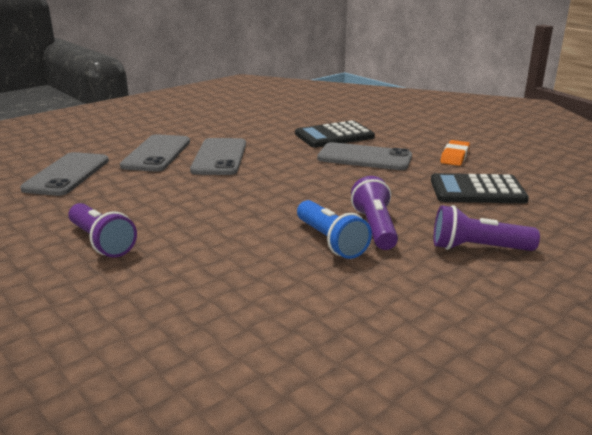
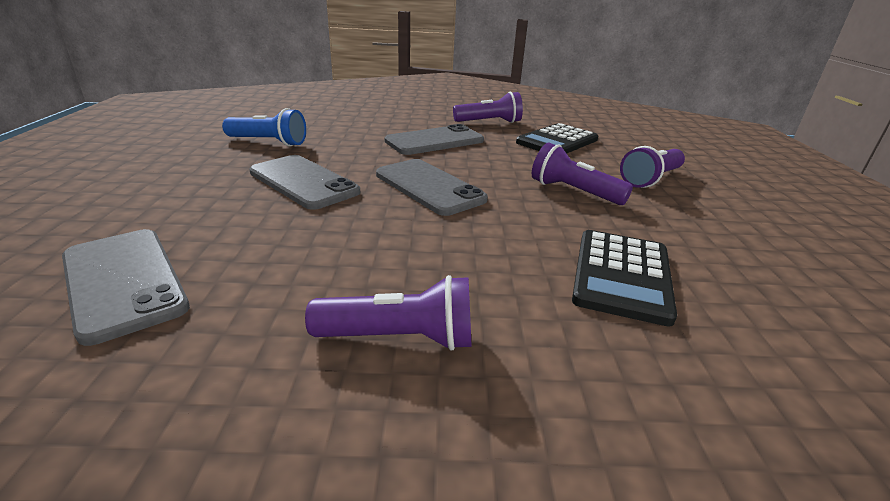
camera: 50 degrees left, 5 degrees up
grey phone [120,134,190,172] -> grey phone moved to [376,159,488,216]
black calculator [295,121,375,148] -> black calculator moved to [572,230,677,326]
blue flashlight [297,200,372,259] -> blue flashlight moved to [222,108,306,146]
orange eraser [440,140,470,166] -> purple flashlight [453,92,523,123]

